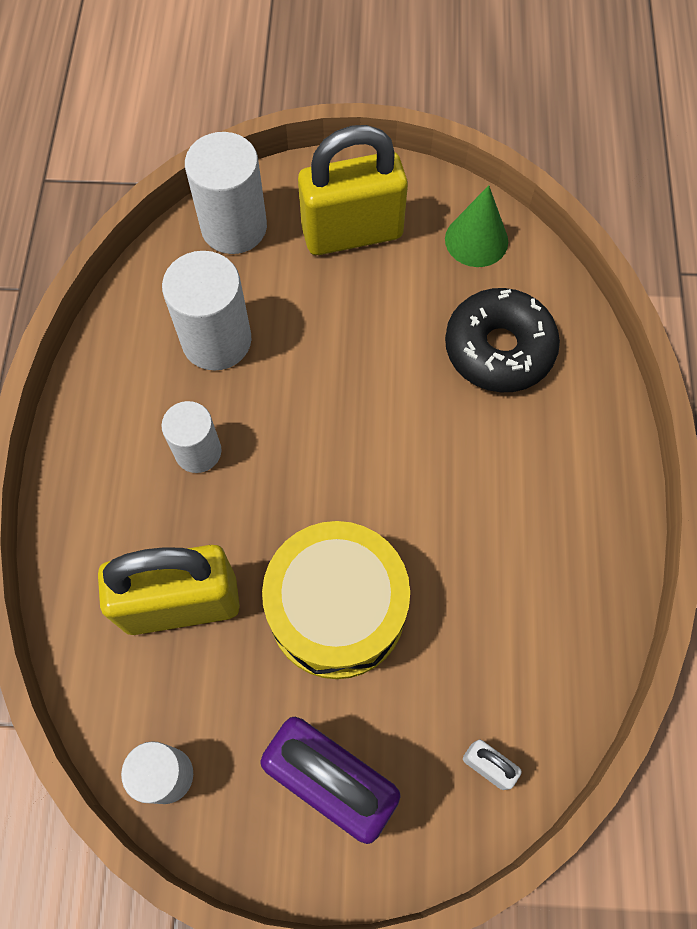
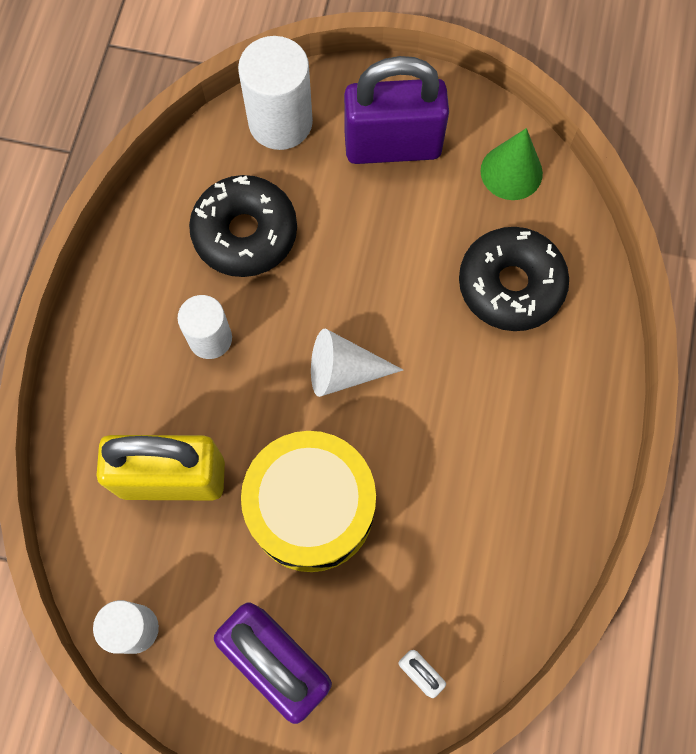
camera: 10 degrees right, 5 degrees up
white cylinder [162,251,252,371] -> black donut [189,175,297,277]
yellow padlock [298,125,408,255] -> purple padlock [344,56,449,164]
none -> white cone [311,329,403,397]

